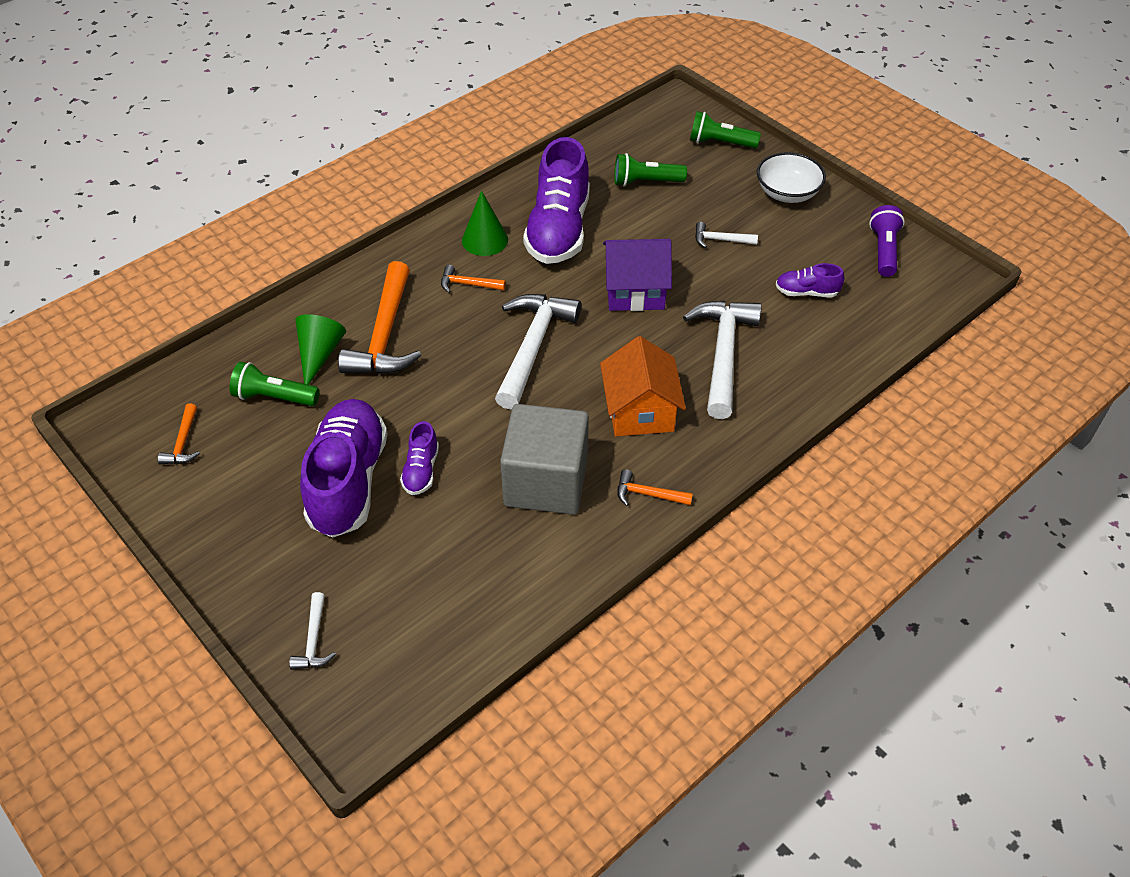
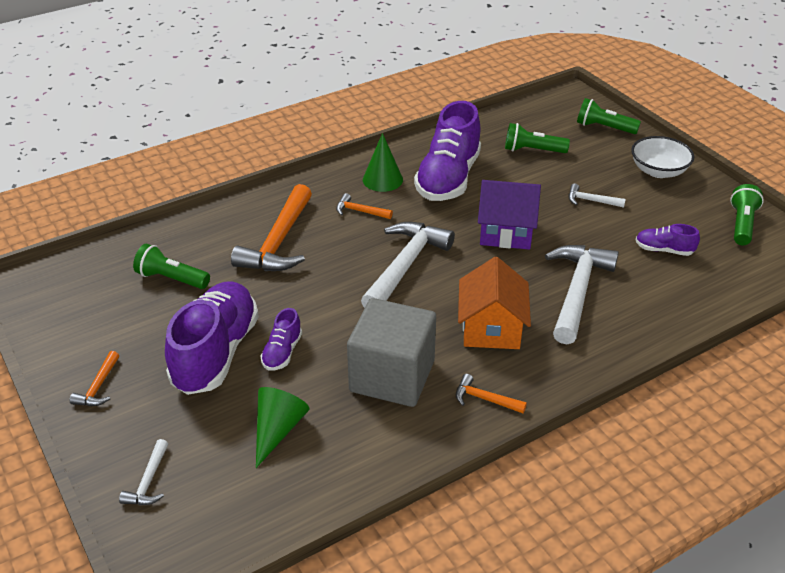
camera: 10 degrees right, 10 degrees down
orange hammer [158,403,200,464] -> orange hammer moved to [70,351,119,406]
green cone [295,314,346,385] -> green cone moved to [256,387,310,468]
purple flashlight [869,205,905,277] -> green flashlight [730,184,764,245]

